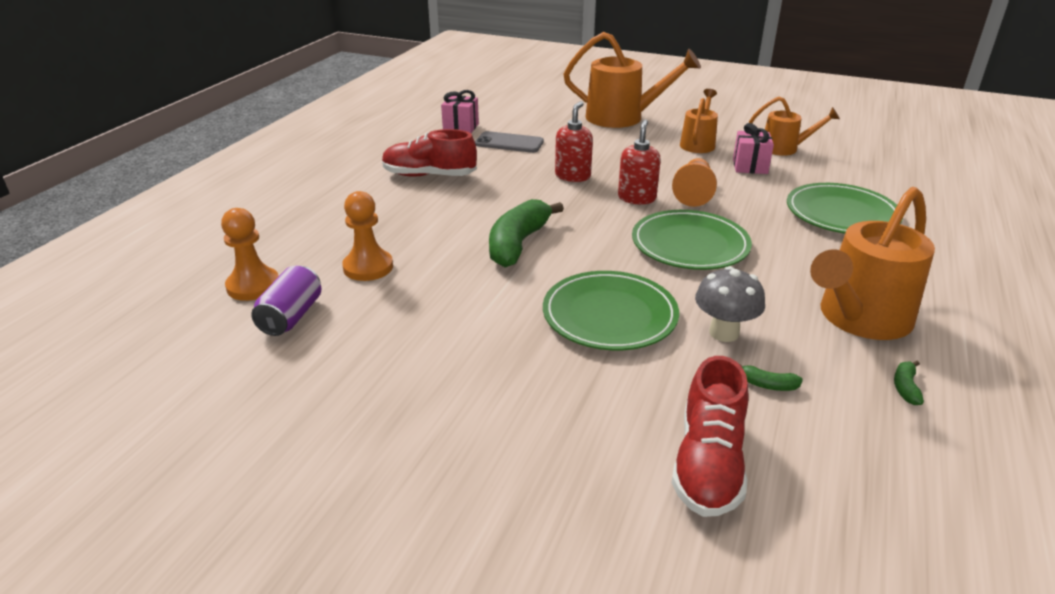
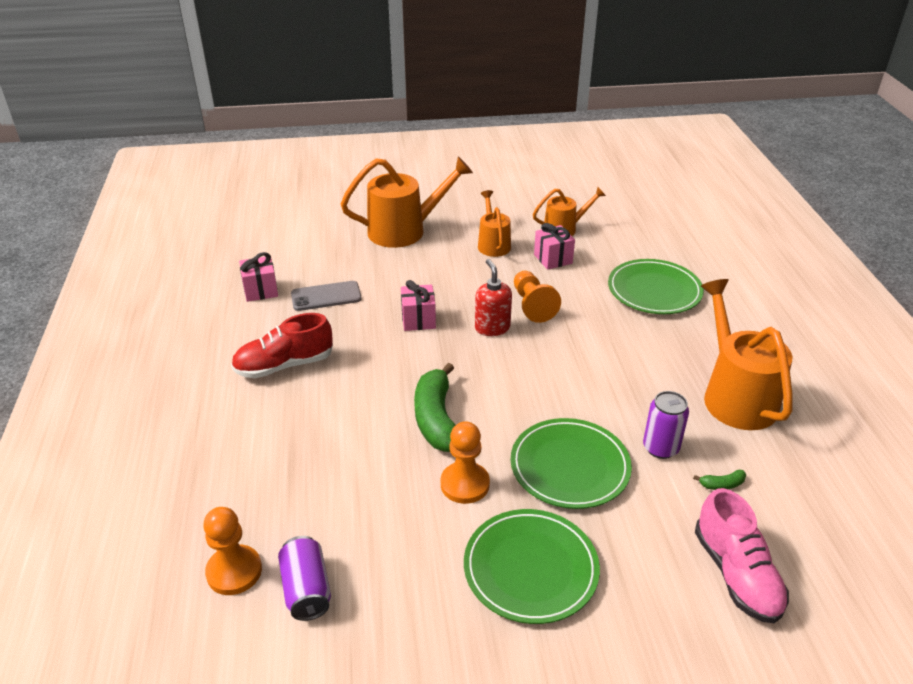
camera: 30 degrees left, 5 degrees up
orange pawn [342,191,393,281] -> orange pawn moved to [441,421,490,504]
red soap dispenser [555,101,593,182] -> pink gift [401,280,436,331]
green plate [632,210,752,270] -> green plate moved to [464,509,600,624]
red shoe [672,356,749,517] -> pink shoe [695,488,789,623]
grey mushroom [695,266,765,342] -> purple can [643,391,689,459]
orange watering can [810,187,935,340] -> orange watering can turned 150 degrees clockwise [701,279,793,430]
green banana [894,360,924,405] -> none

